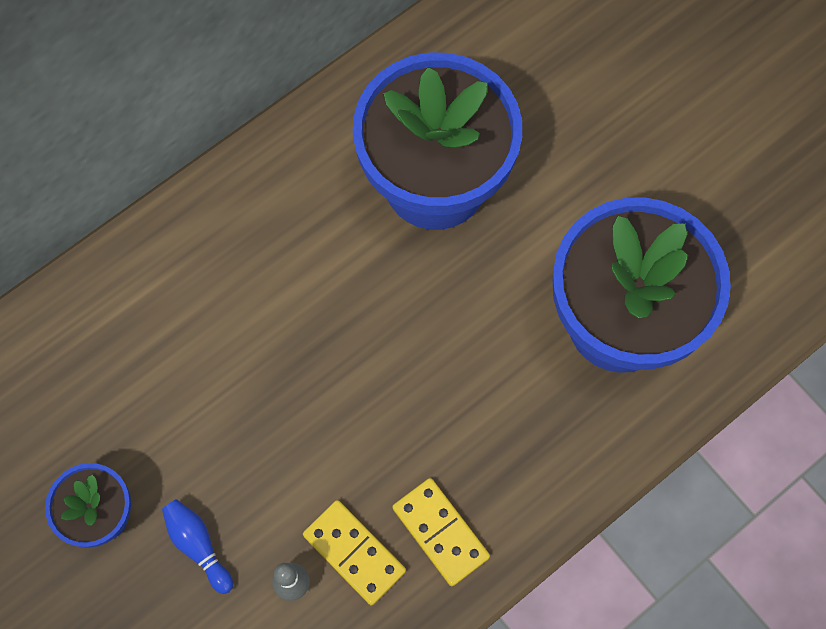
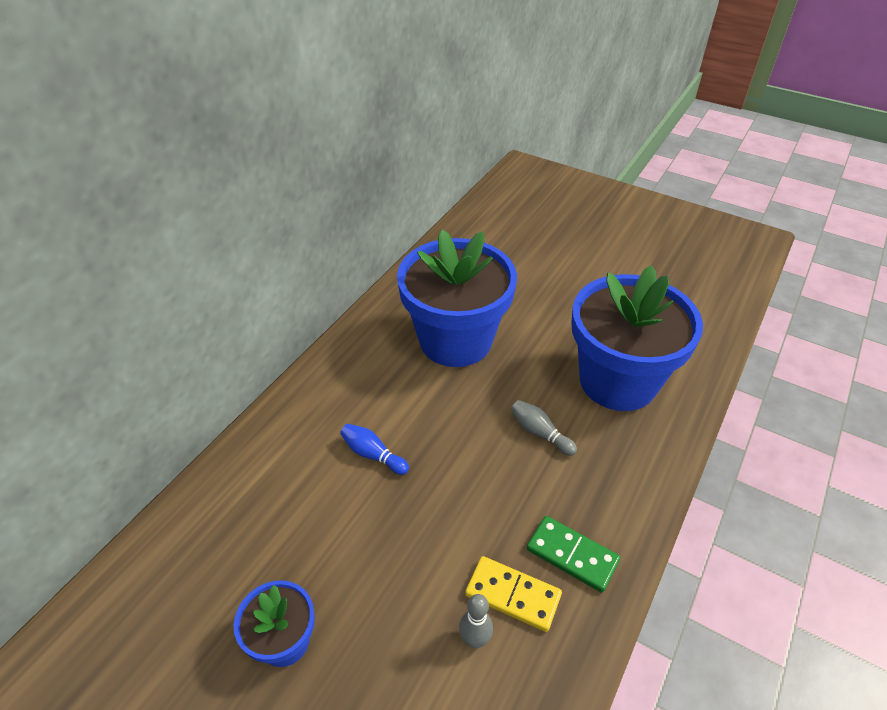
camera: 20 degrees left, 25 degrees down
blue bowling pin [162,499,233,594] -> blue bowling pin moved to [340,424,409,475]
yellow domino [392,478,490,586] -> green domino [527,516,620,593]
none -> grey bowling pin [511,400,577,456]

